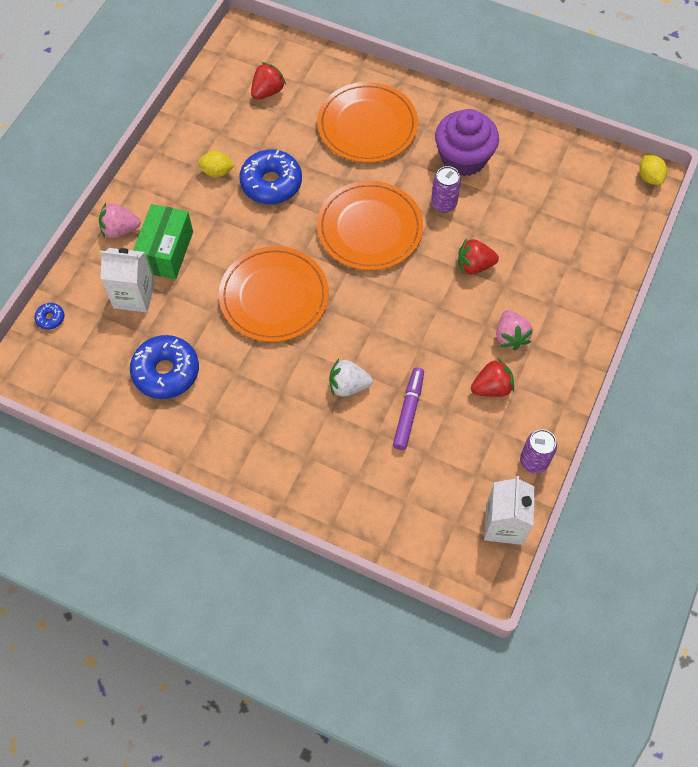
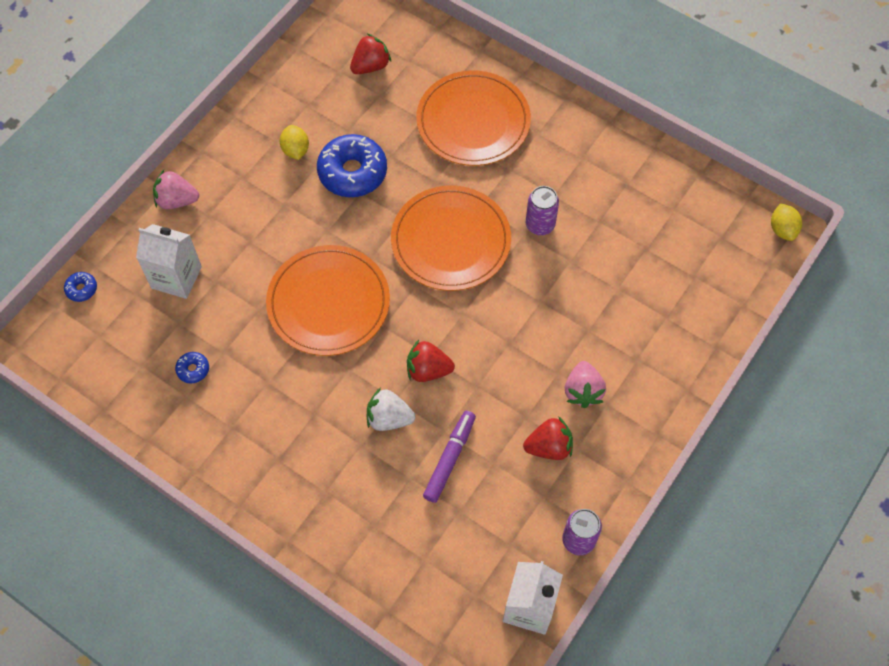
camera: 10 degrees right, 0 degrees up
blue donut [130,335,199,399] -> blue donut [175,352,209,383], size x0.44
green box [133,204,193,279] -> none
yellow lemon [198,151,235,177] -> yellow lemon turned 60 degrees clockwise [280,125,309,160]
purple cupcake [435,109,499,176] -> none
red strawberry [458,238,499,275] -> red strawberry moved to [407,340,455,382]

